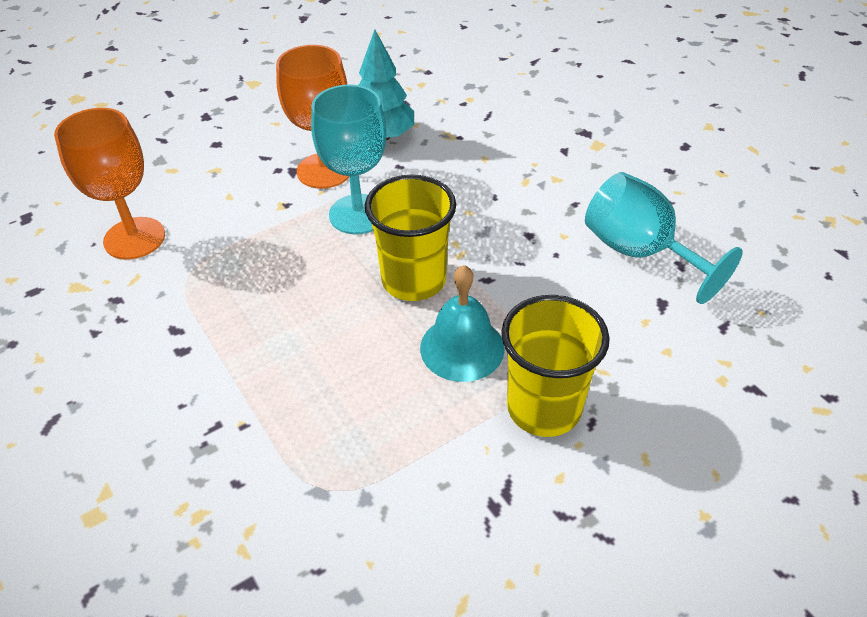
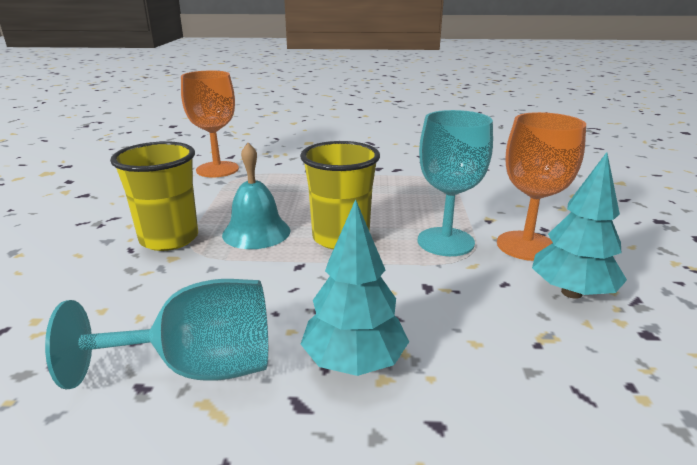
camera: 125 degrees right, 20 degrees down
orange goblet [54,108,165,260] -> orange goblet moved to [181,70,239,177]
none -> turquoise tree [301,199,409,376]

